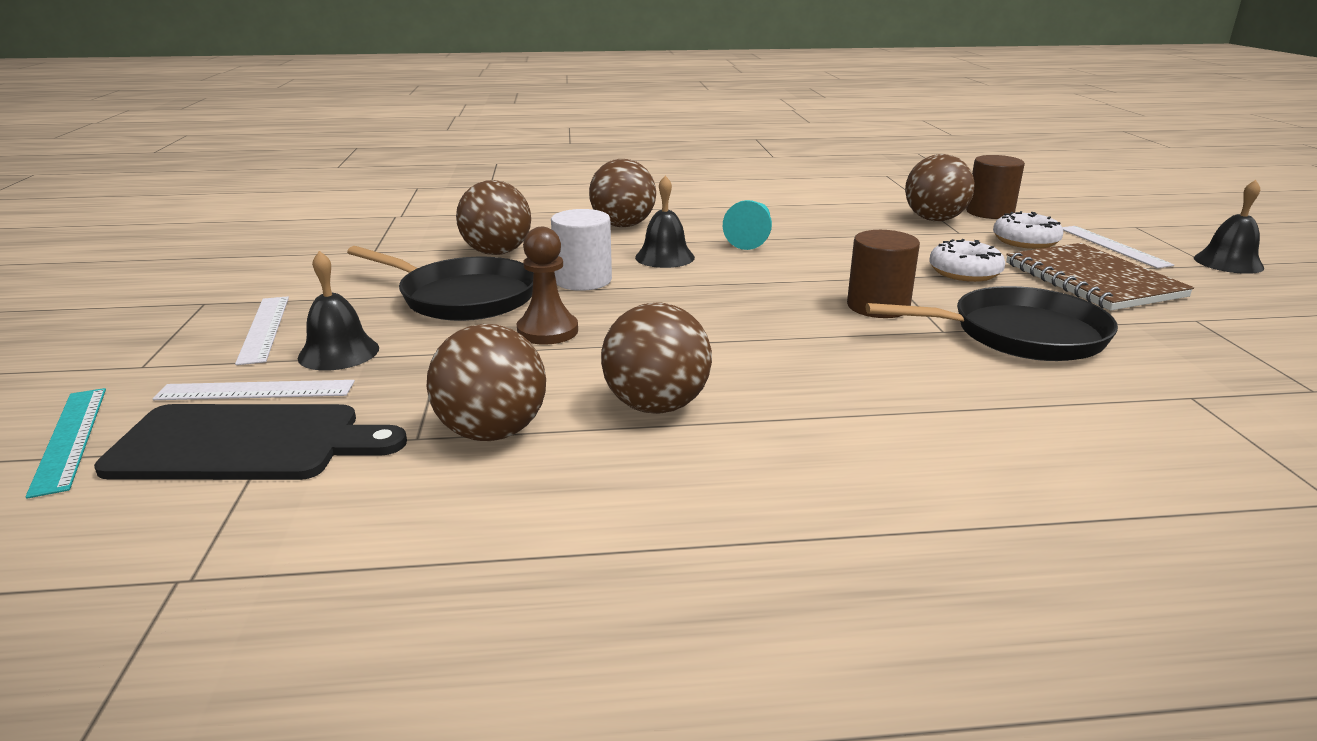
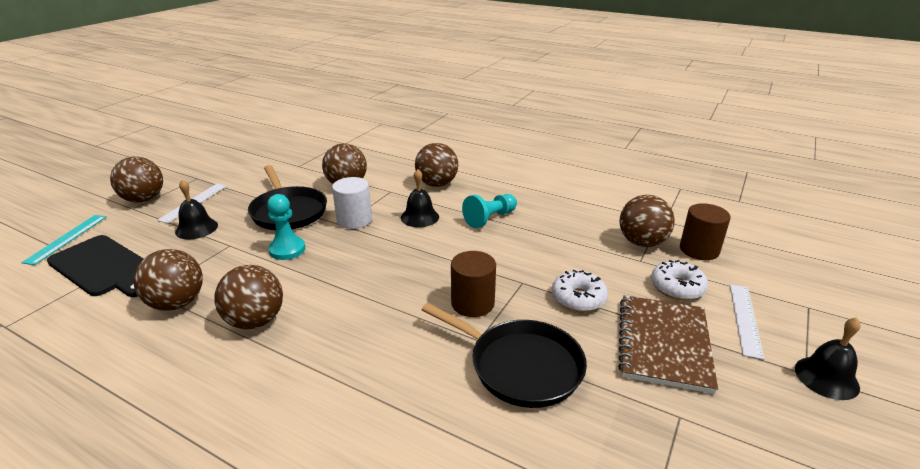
camera: 35 degrees right, 5 degrees up
white ruler [152,380,355,400] -> none
brown pawn [517,227,578,345] -> turquoise pawn [267,194,305,260]
none -> brown ball [110,156,163,203]

